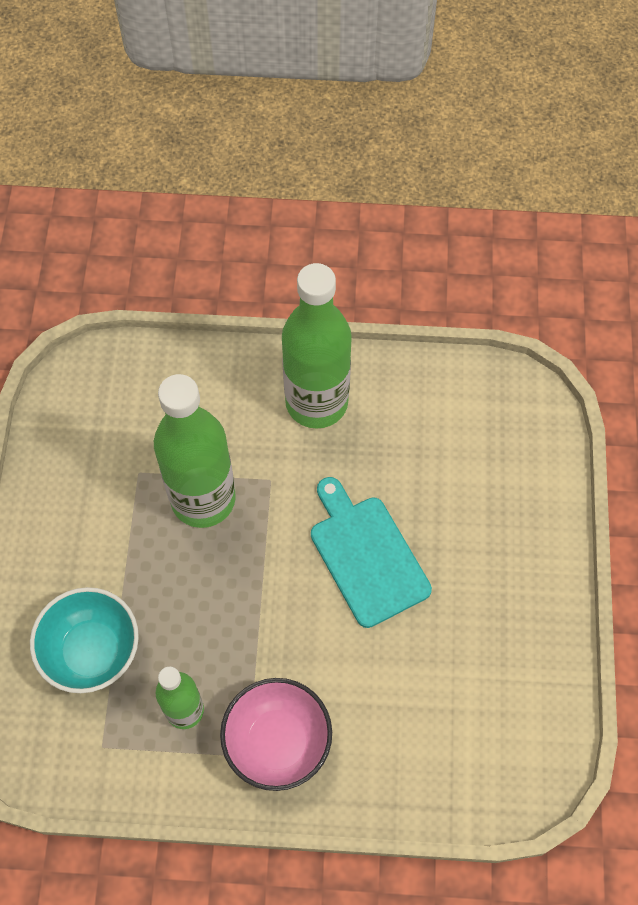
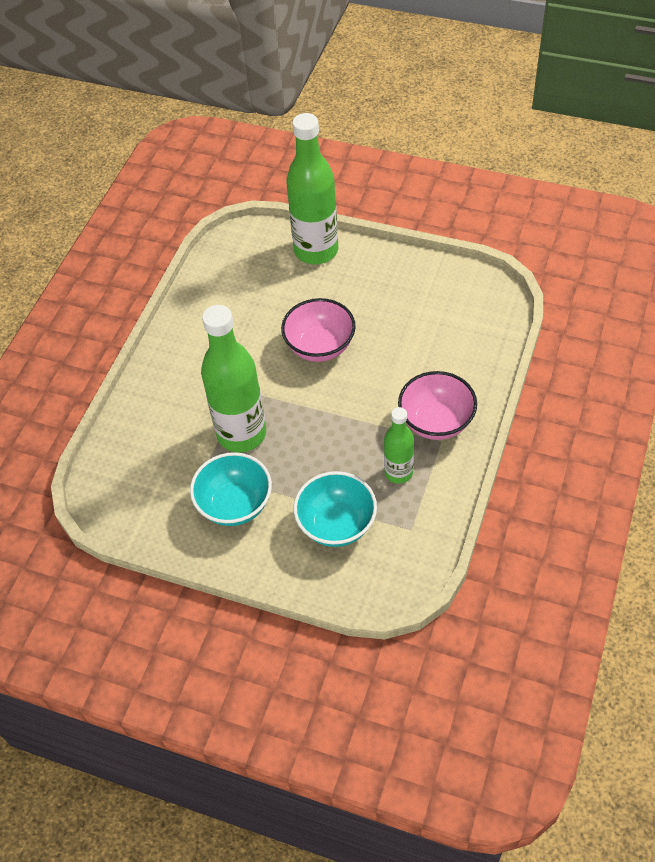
camera: 70 degrees left, 10 degrees down
green bottle [282,263,352,429] -> green bottle moved to [286,113,338,264]
turquoise cutting board [311,477,432,628] -> pink bowl [281,298,356,362]
none -> turquoise bowl [190,452,272,526]

